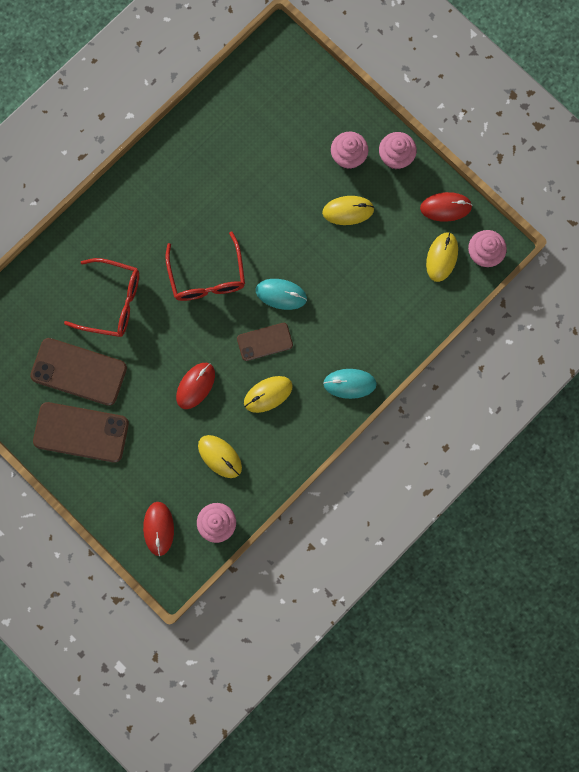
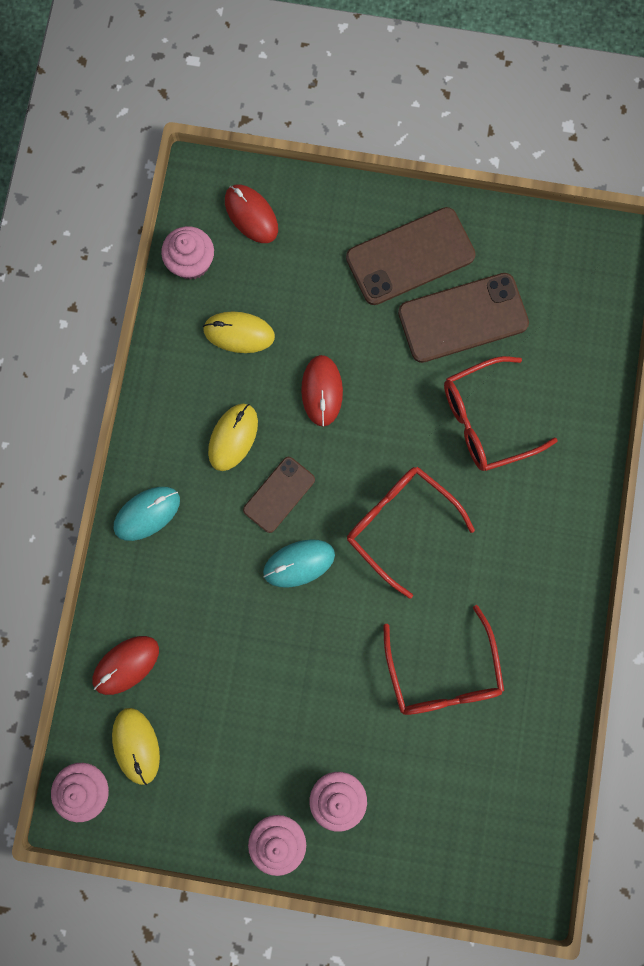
camera: 145 degrees right, 0 degrees up
yellow mouse [322,196,375,225] -> none
red mouse [420,192,473,222] -> red mouse moved to [92,636,159,695]
none -> red glasses [383,605,504,715]

